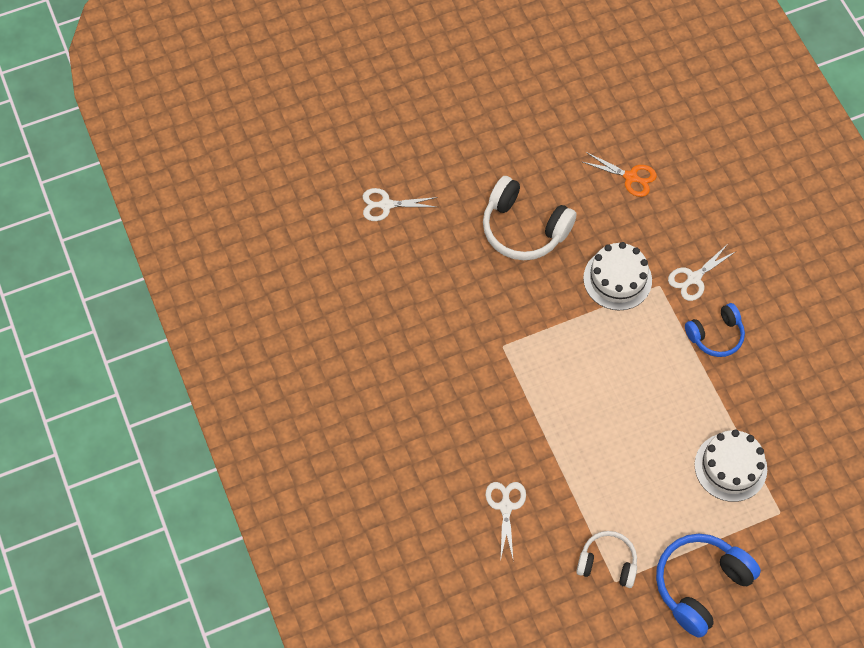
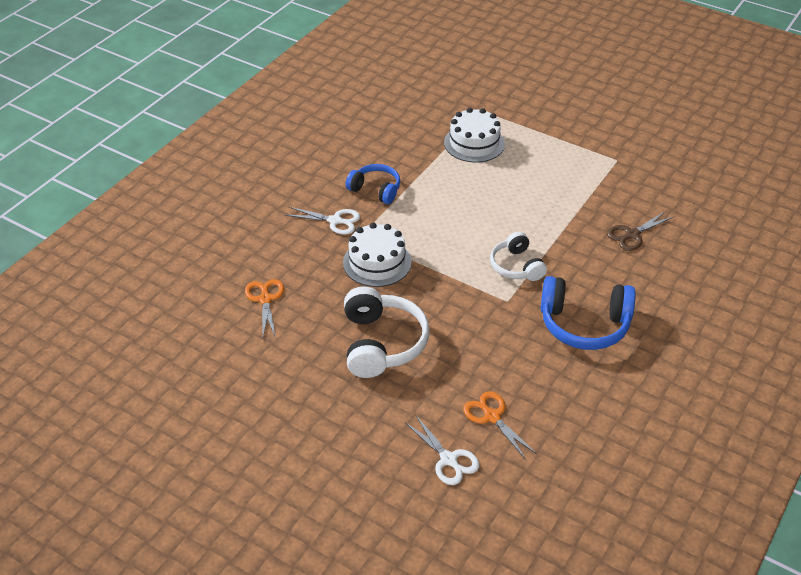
camera: 125 degrees left, 20 degrees down
white scissors [486,482,526,562] -> brown scissors [607,211,673,251]
white headphones [576,531,637,588] -> white headphones moved to [490,232,547,281]
blue headphones [656,534,761,638] -> blue headphones moved to [541,276,636,350]
none -> orange scissors [463,391,537,460]

